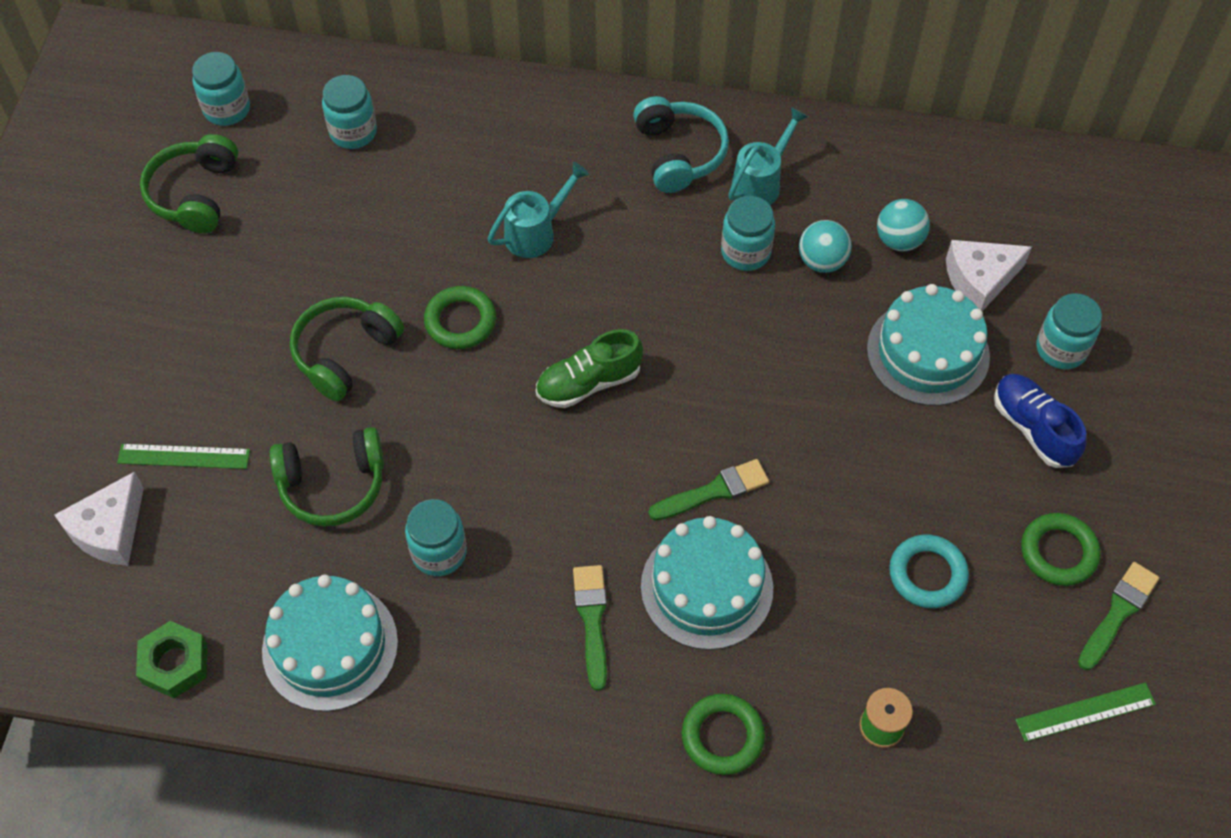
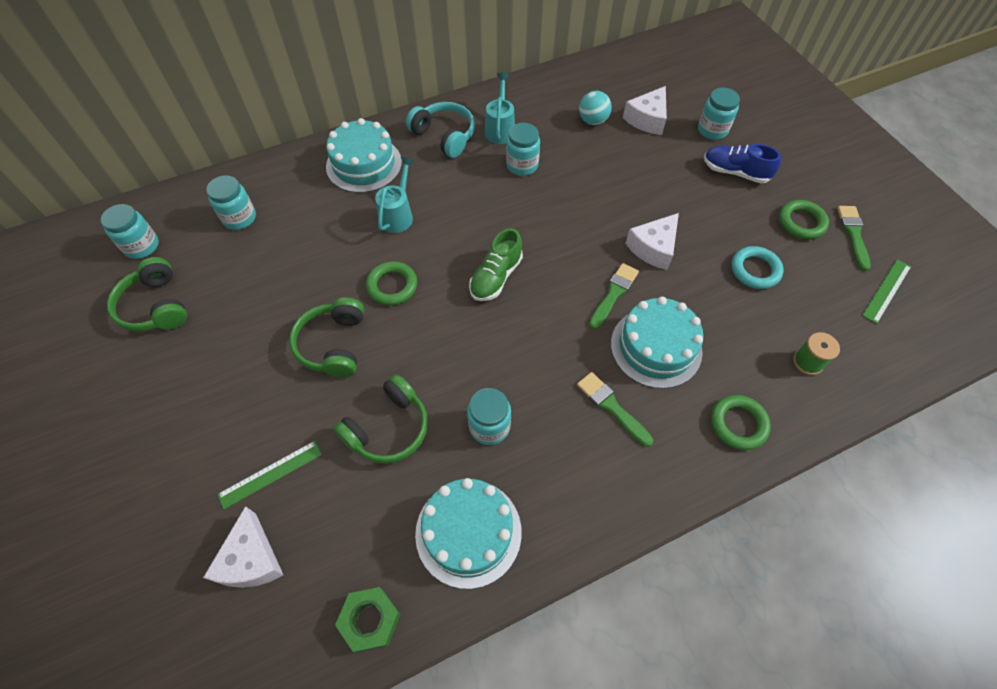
camera: 35 degrees left, 0 degrees up
turquoise ball [799,220,852,273] -> none
turquoise cake [867,284,990,406] -> turquoise cake moved to [326,118,402,193]
none -> white cheese [625,213,679,270]

